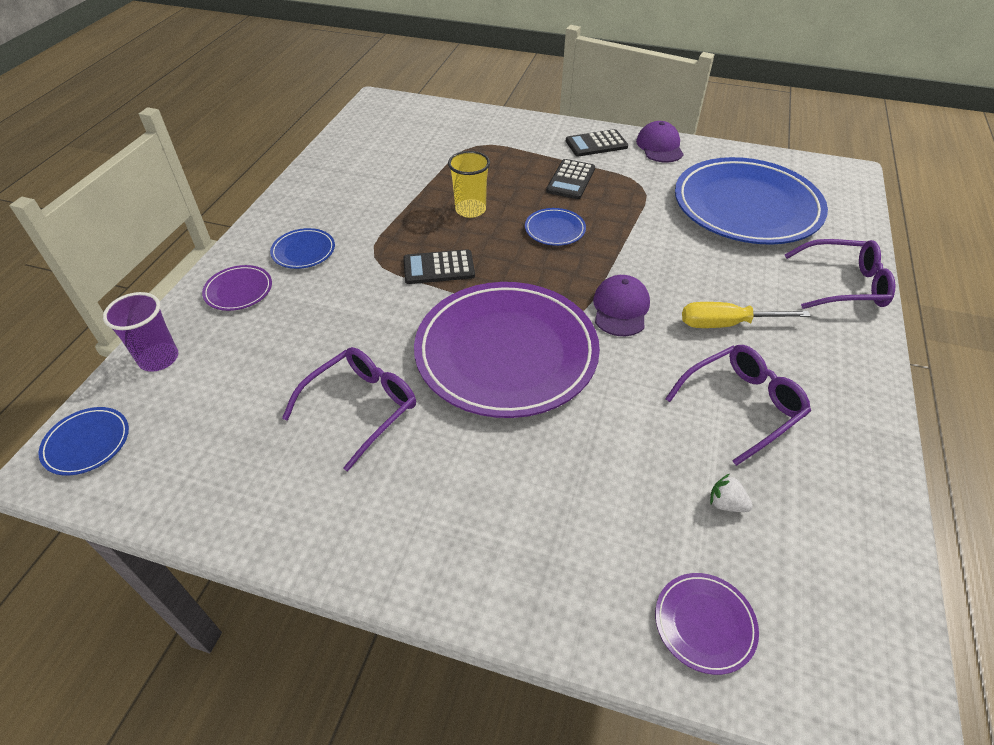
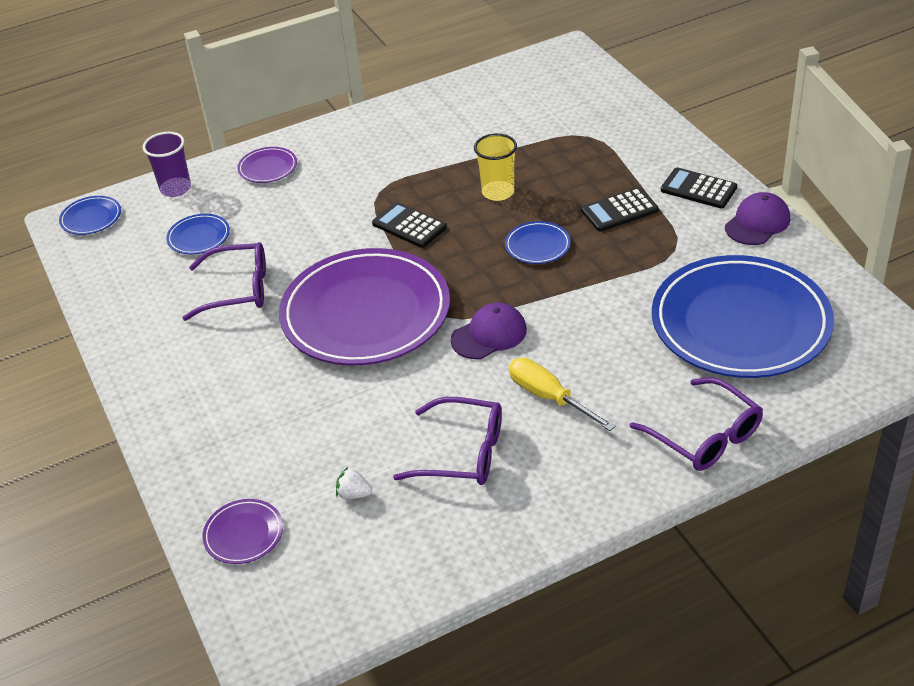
camera: 50 degrees right, 5 degrees down
blue plate [270,228,335,269] -> blue plate moved to [166,214,230,254]
white strawberry [710,474,753,512] -> white strawberry turned 60 degrees counterclockwise [336,467,372,499]

